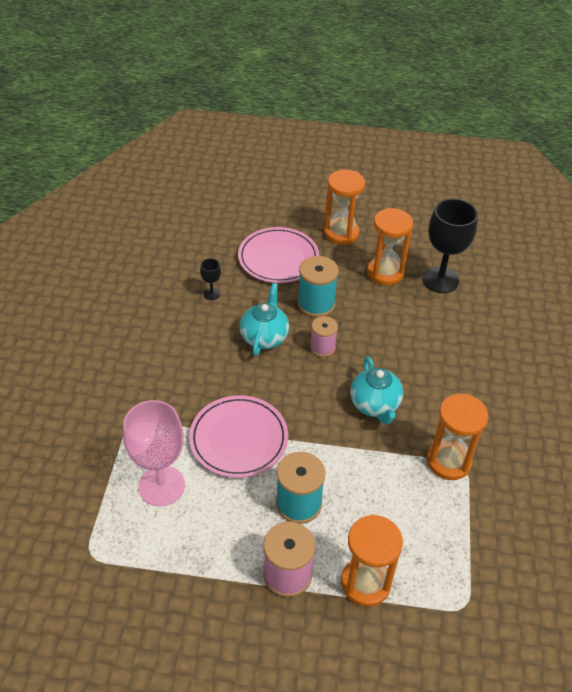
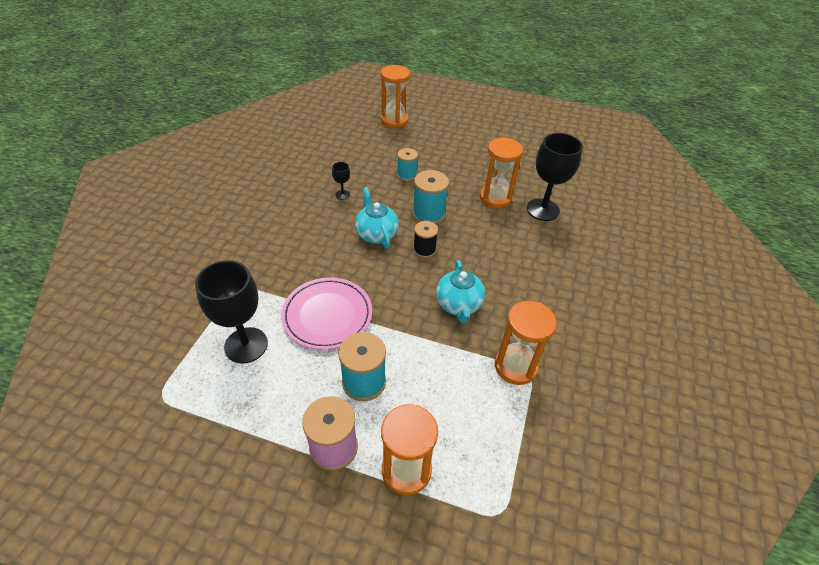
camera: 10 degrees right, 0 degrees up
pink goblet [123,400,185,506] -> black goblet [195,260,268,364]
pink plate [238,227,319,283] -> turquoise spool [397,148,418,181]
turquoise teapot [240,283,289,356] -> turquoise teapot turned 45 degrees counterclockwise [355,187,399,248]
pink spool [310,316,338,357] -> black spool [413,221,438,258]
orange hourglass [324,170,365,245] -> orange hourglass moved to [381,65,410,128]

